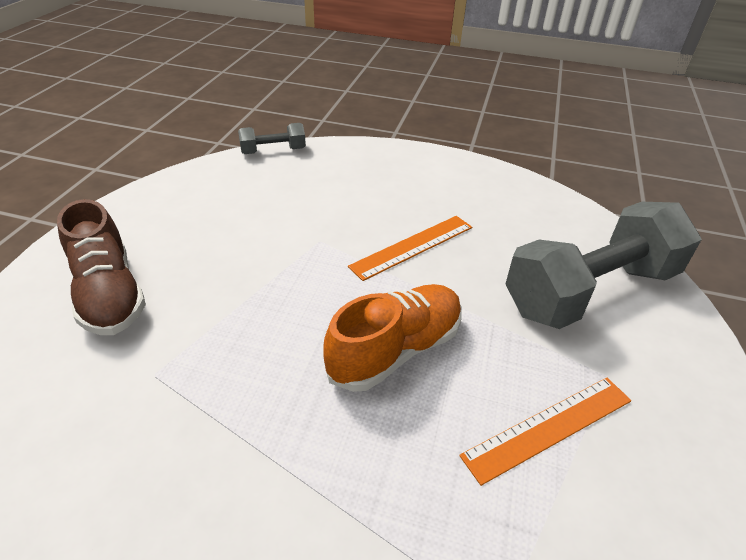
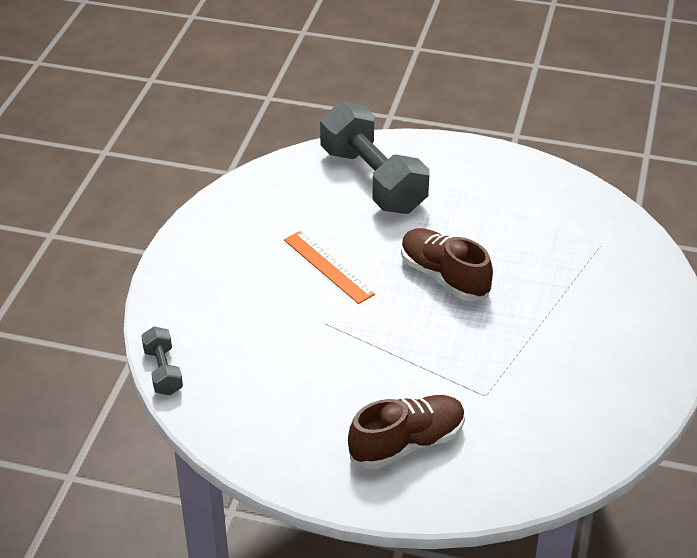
camera: 90 degrees left, 0 degrees up
orange shoe [324,284,462,392] -> brown shoe [401,228,493,301]
orange ruler [459,378,631,486] -> none

